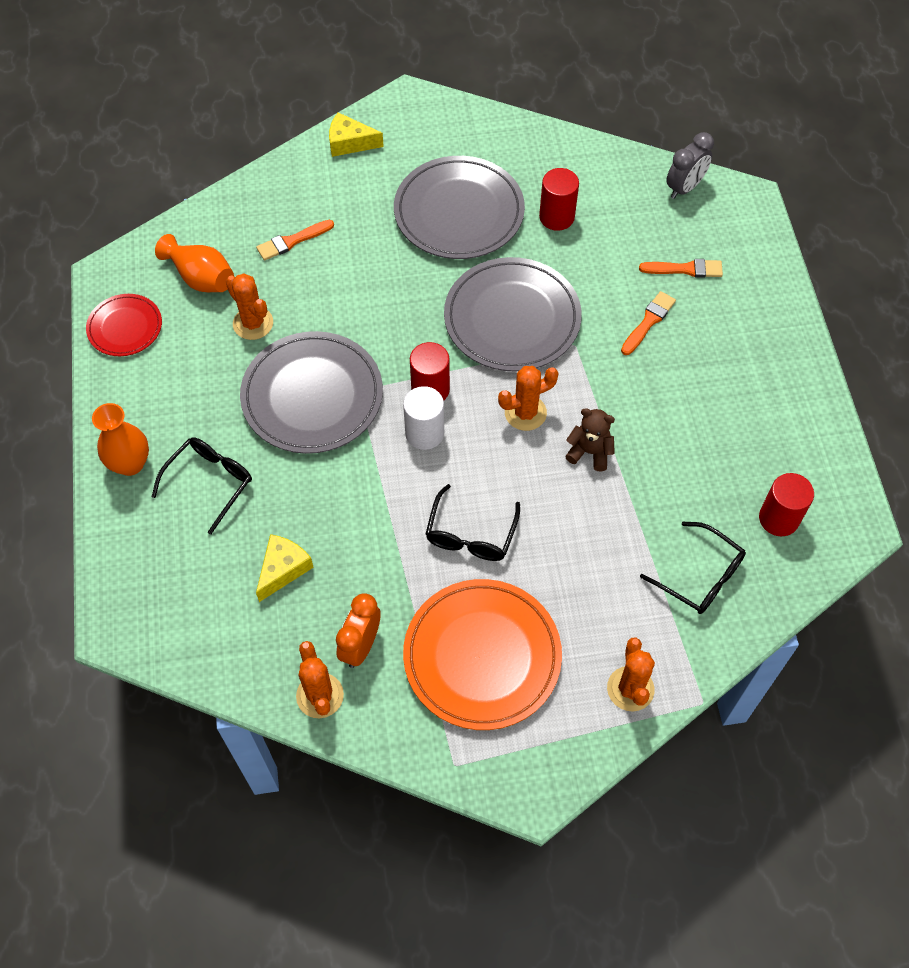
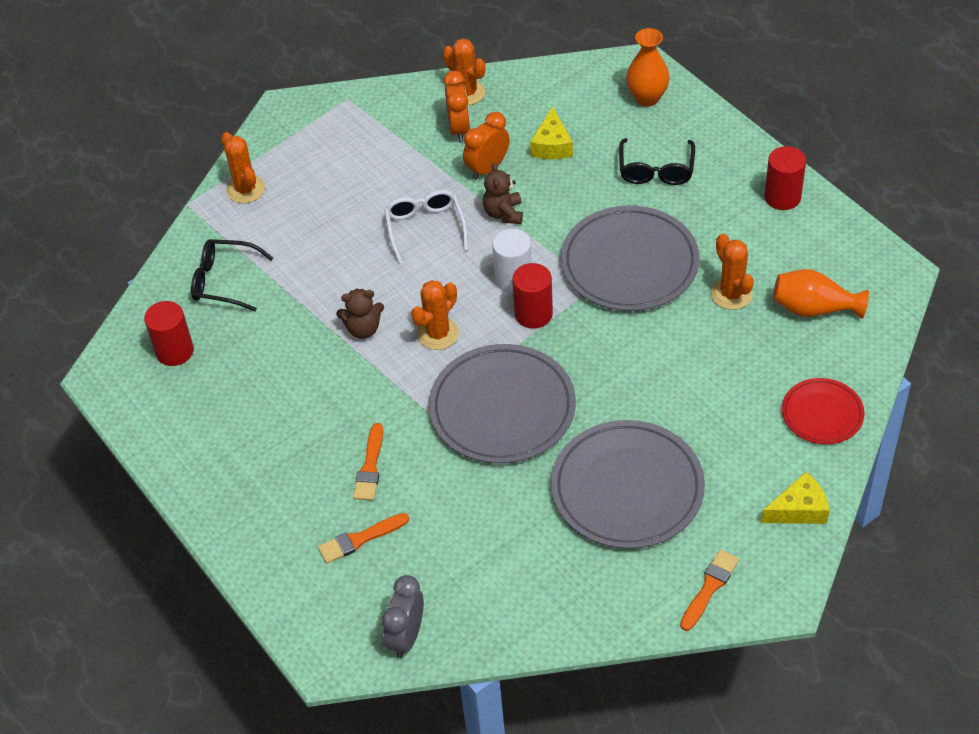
camera: 155 degrees right, 10 degrees down
red plate [86,294,162,356] -> red plate moved to [782,378,865,444]
orange vase [92,403,149,476] -> orange vase moved to [626,28,670,107]
orange cactus [226,274,273,340] -> orange cactus turned 45 degrees clockwise [711,234,754,310]
orange brush [256,220,334,261] -> orange brush moved to [680,549,739,631]
orange plate [403,579,562,730] -> none
black glasses [426,484,520,561] -> white glasses [384,190,468,264]
red cylinder [539,168,579,231] -> red cylinder moved to [764,146,806,210]
none -> orange clock [463,112,510,180]
none -> brown teddy bear [483,162,523,224]

